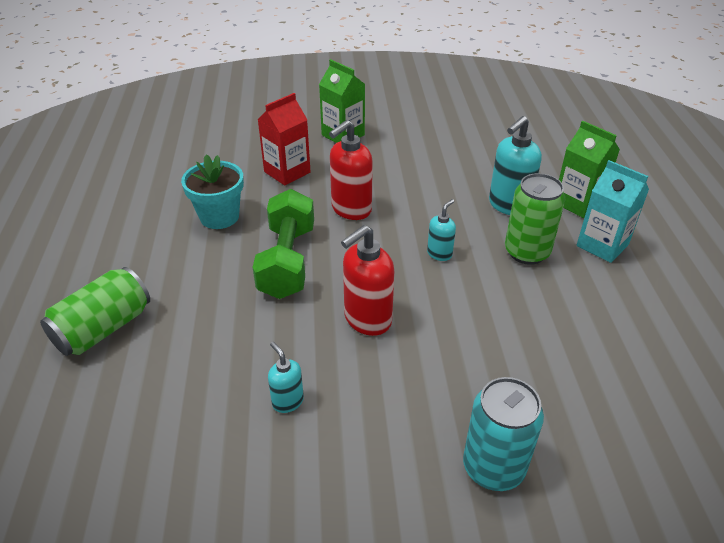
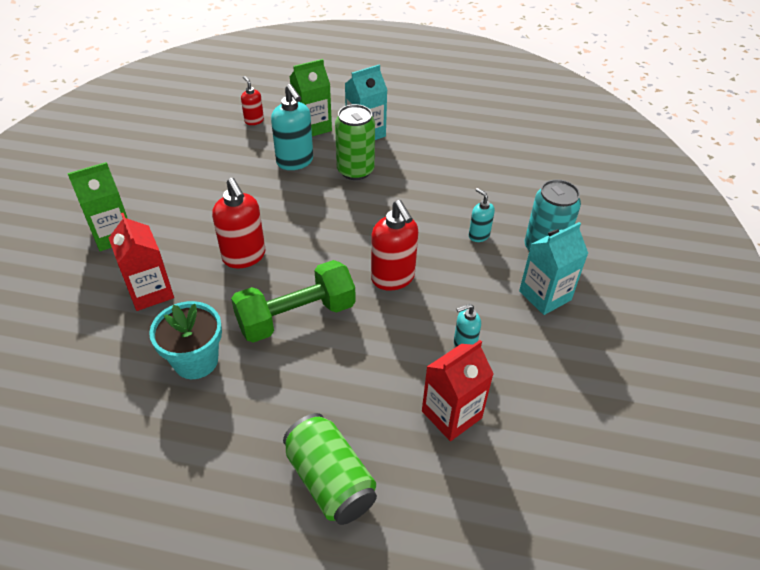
camera: 75 degrees left, 5 degrees up
green dumbbell [253,189,314,299] -> green dumbbell turned 45 degrees counterclockwise [231,260,356,343]
turquoise soap dispenser [427,199,456,261] -> turquoise soap dispenser moved to [469,188,495,242]
none -> red soap dispenser [241,76,264,125]
none -> red carton [422,340,494,441]
none -> turquoise carton [519,222,588,315]

